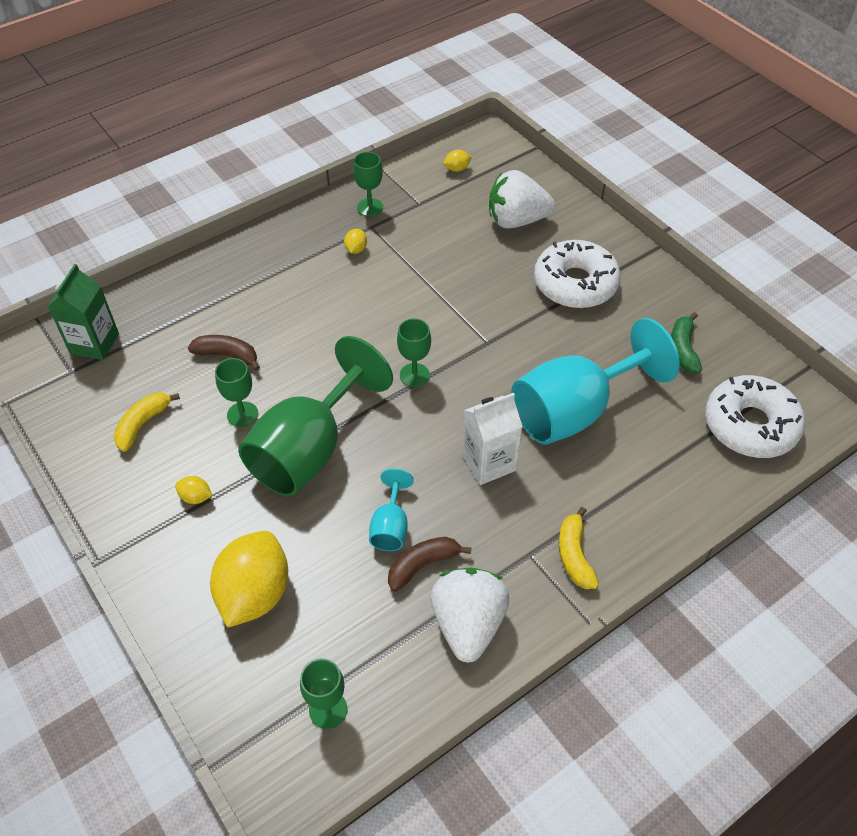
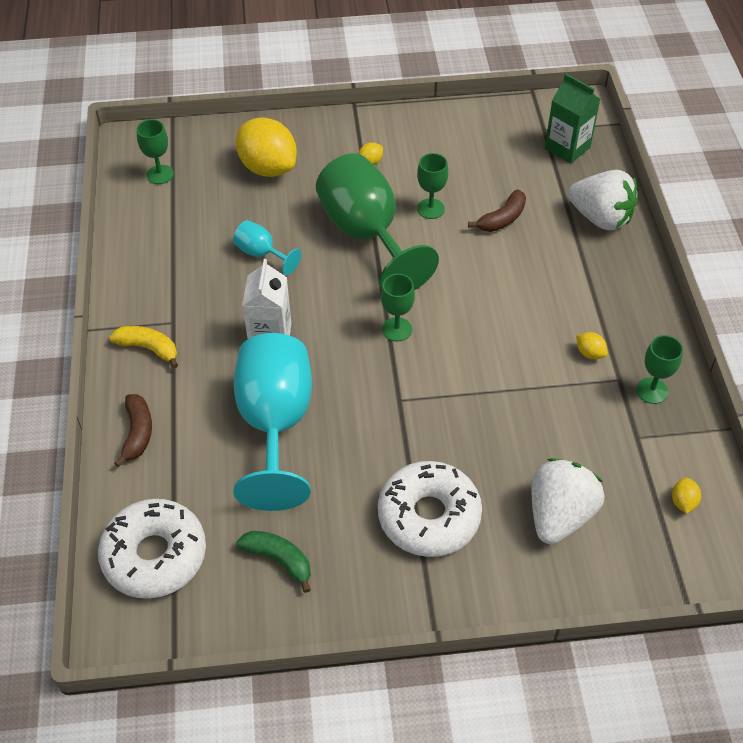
camera: 120 degrees right, 0 degrees up
yellow banana [113,393,180,452] -> none
brown banana [388,537,471,592] -> brown banana moved to [114,394,152,467]
white strawberry [430,568,509,663] -> white strawberry moved to [568,170,638,231]

